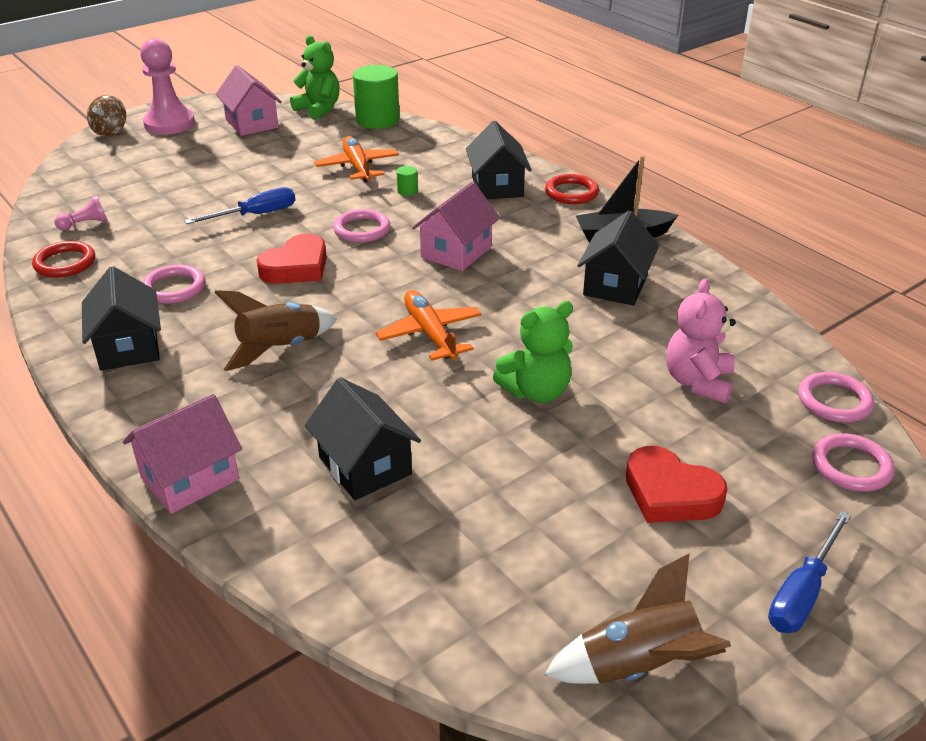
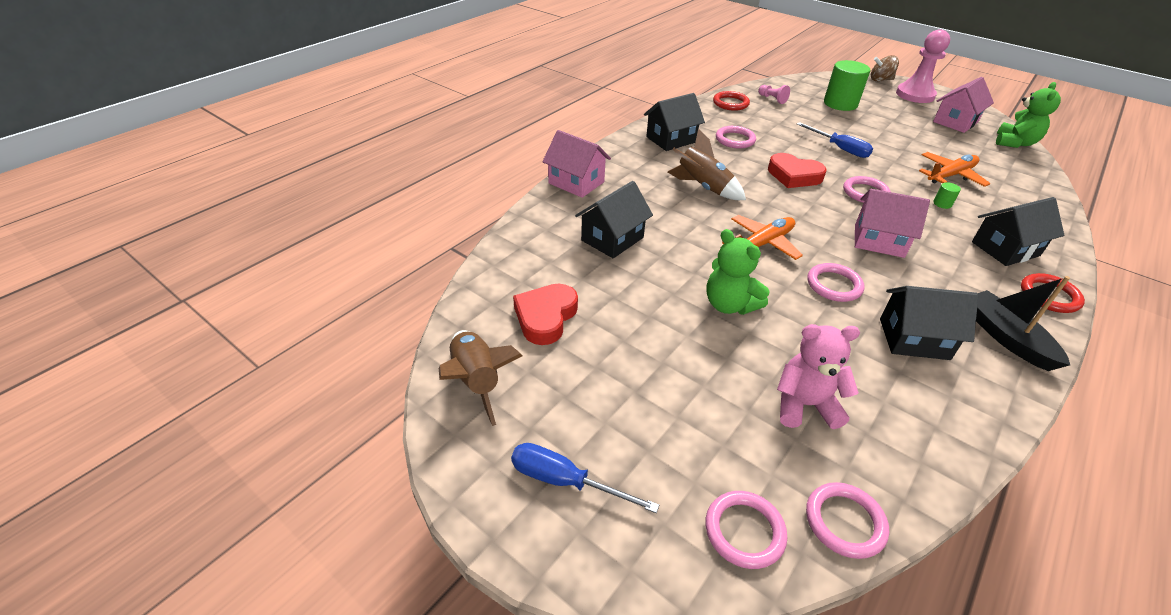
camera: 75 degrees right, 5 degrees up
green cylinder [353,65,400,129] -> green cylinder moved to [824,60,870,111]
red heart [626,446,727,523] -> red heart moved to [513,284,578,345]
none -> pink ring [807,263,864,302]

